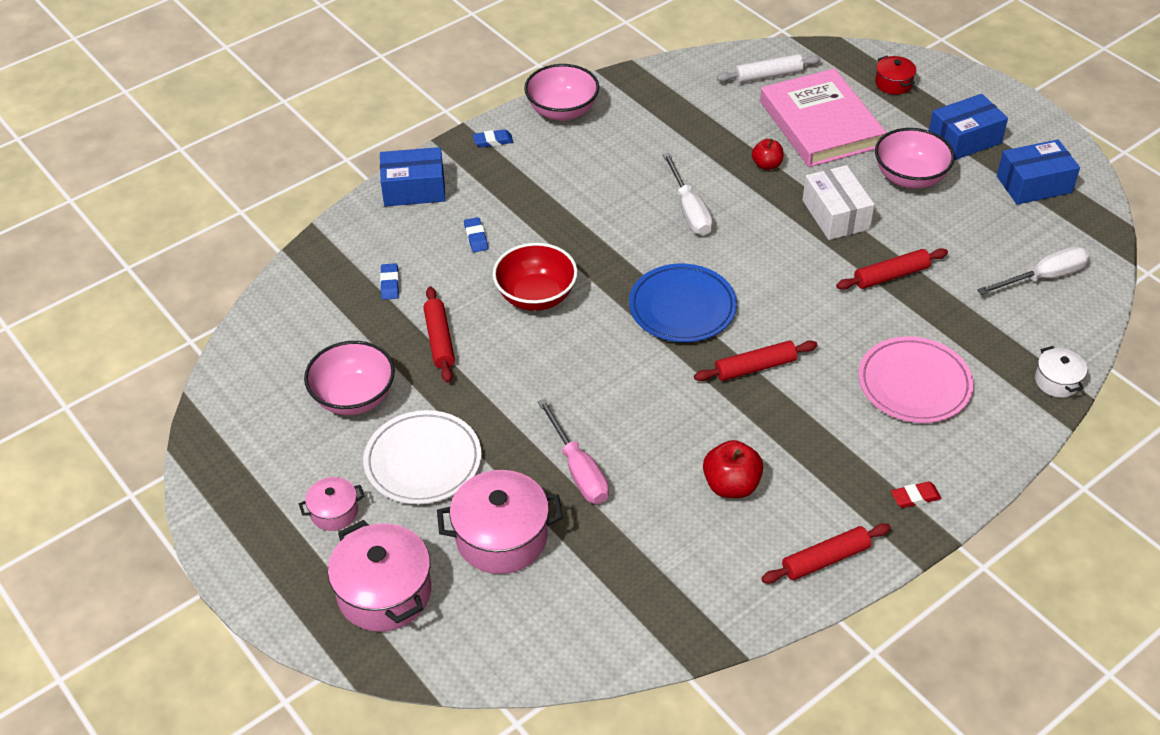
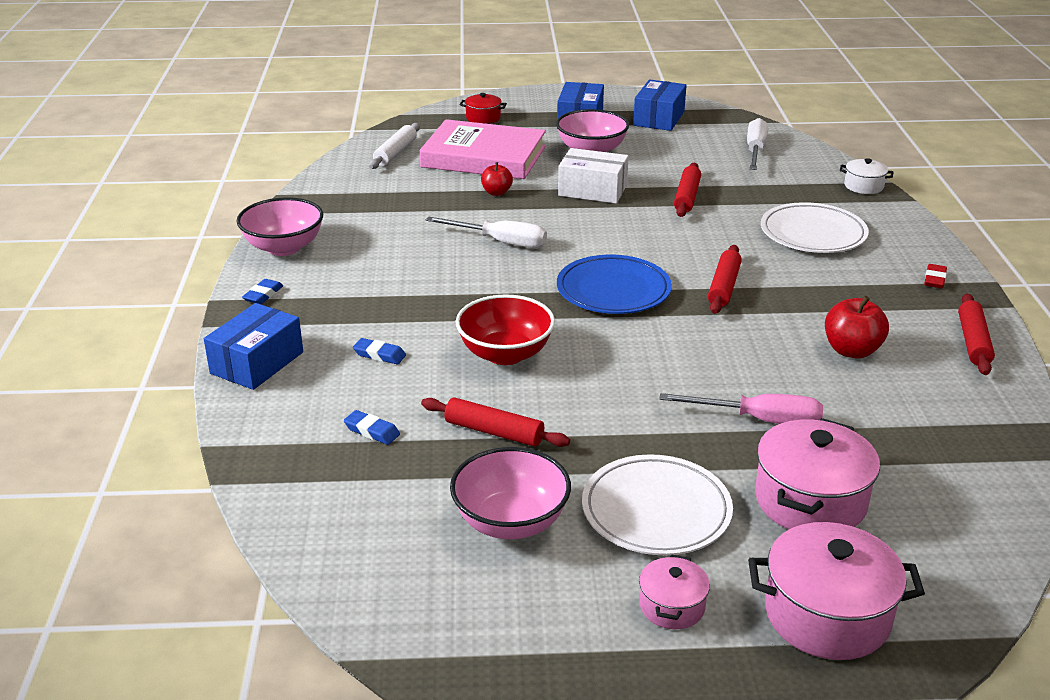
camera: 55 degrees left, 15 degrees down
pink plate [858,336,974,423] -> white plate [761,202,869,253]

